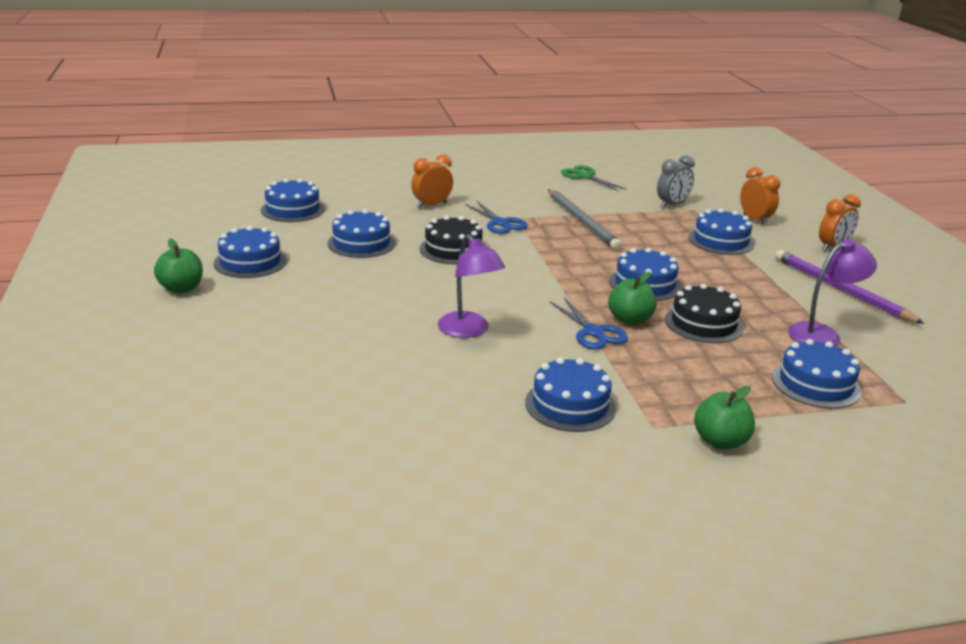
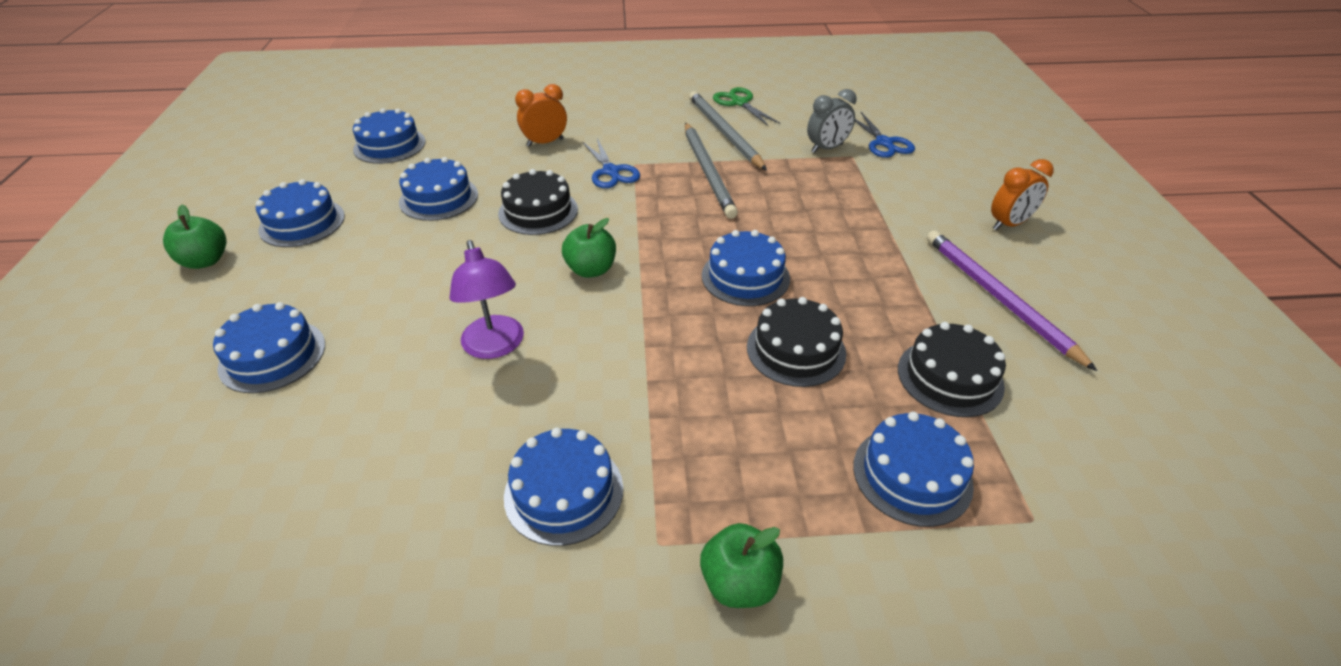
camera: 10 degrees right, 15 degrees up
blue scissors [550,297,628,349] -> blue scissors moved to [855,112,915,158]
green apple [608,272,657,325] -> green apple moved to [562,218,616,278]
blue cake [688,209,754,255] -> blue cake moved to [213,302,325,393]
orange clock [740,167,780,225] -> none
purple lamp [788,239,877,346] -> black cake [898,322,1006,417]
none -> grey pencil [689,91,767,171]

